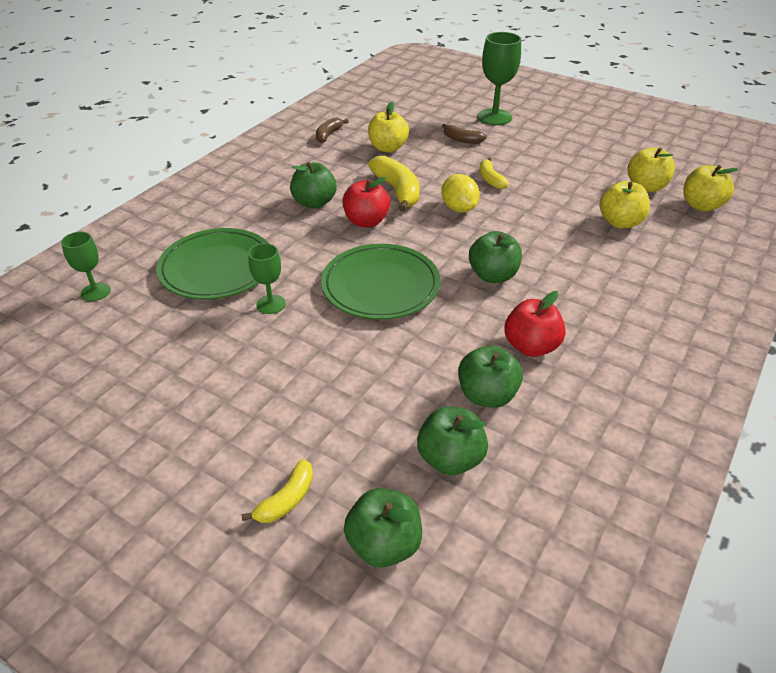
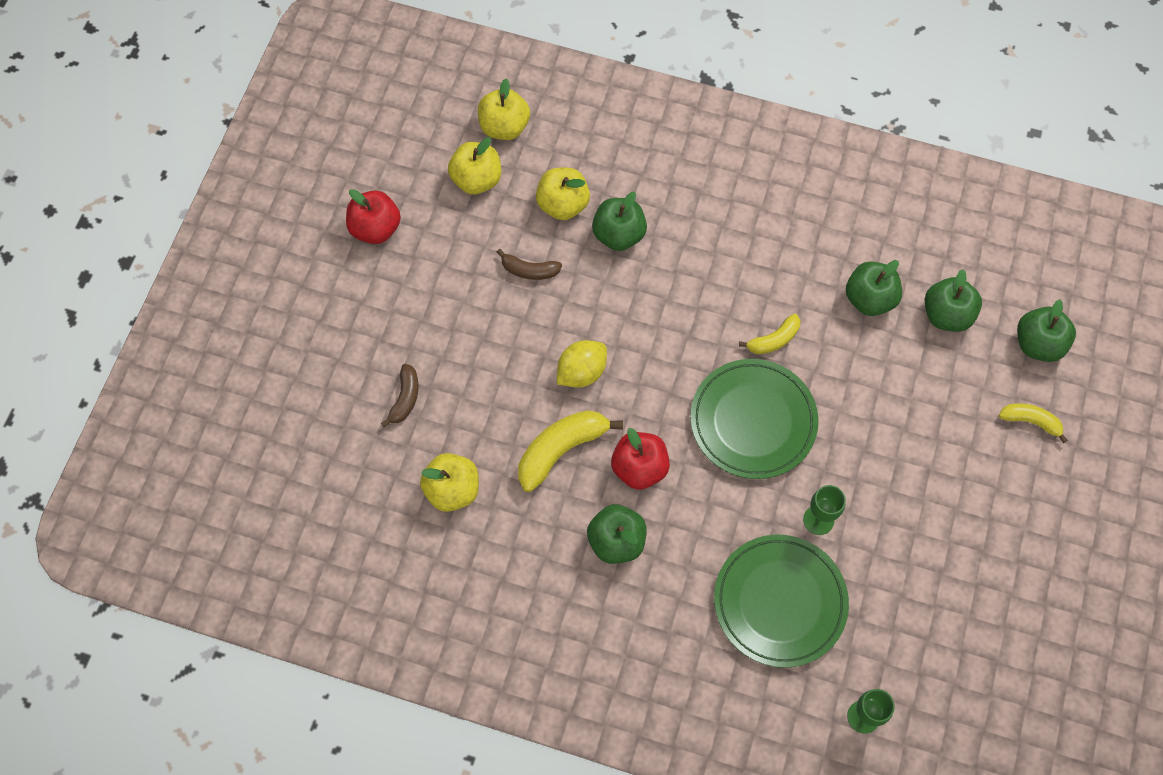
camera: 105 degrees left, 25 degrees up
brown banana [316,117,348,143] -> brown banana moved to [497,249,562,280]
green apple [469,231,522,283] -> green apple moved to [592,192,647,251]
green goblet [478,32,521,125] -> none
yellow banana [480,158,509,189] -> yellow banana moved to [739,314,800,354]
red apple [504,291,566,357] -> red apple moved to [346,189,401,244]

